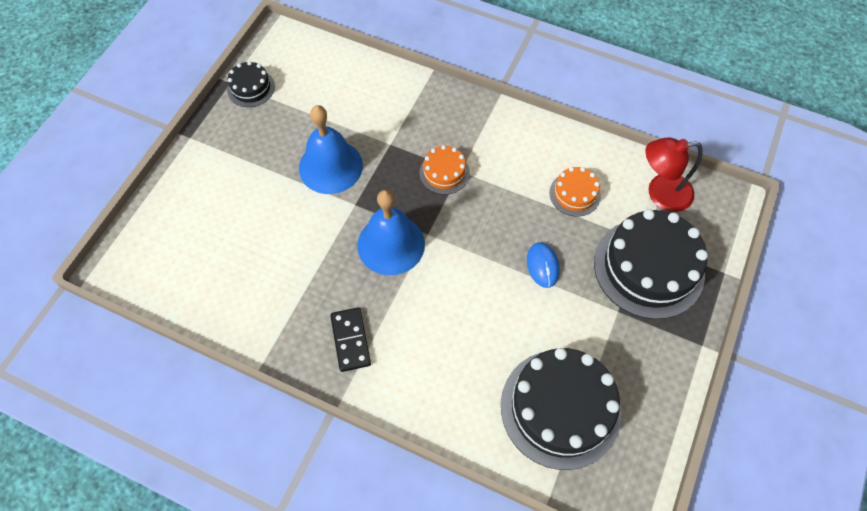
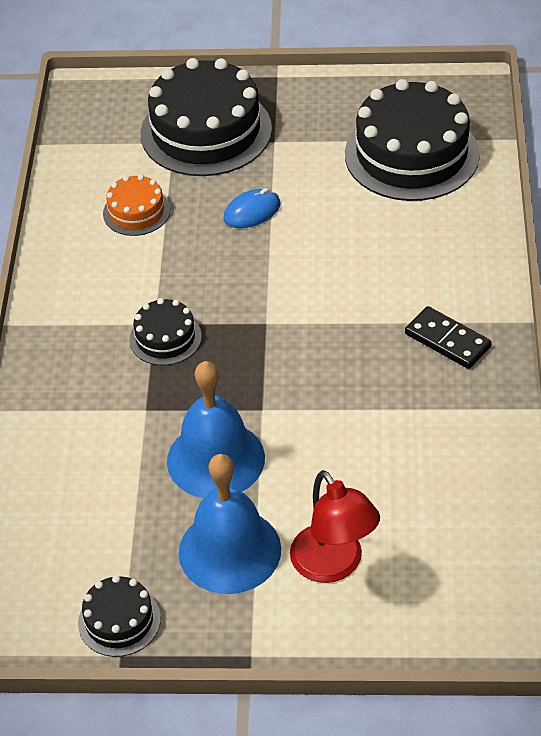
camera: 110 degrees left, 15 degrees down
black domino [330,308,371,372] -> black domino turned 75 degrees clockwise [405,306,492,369]
blue bell [357,190,425,275] -> blue bell moved to [179,454,281,594]
orange cake [419,145,470,195] -> black cake [129,298,202,365]
red lamp [646,137,703,212] -> red lamp moved to [290,470,380,583]

